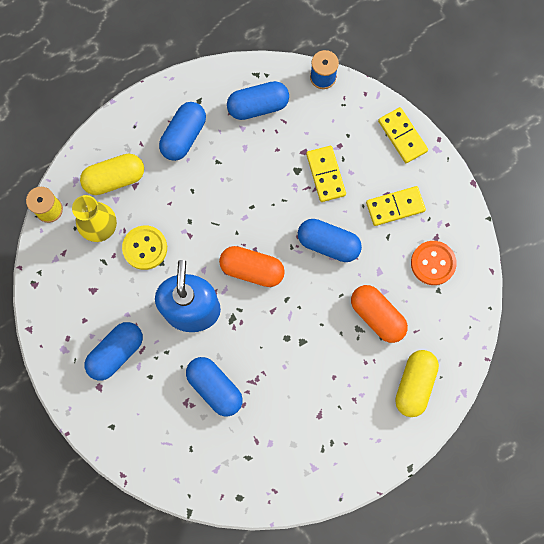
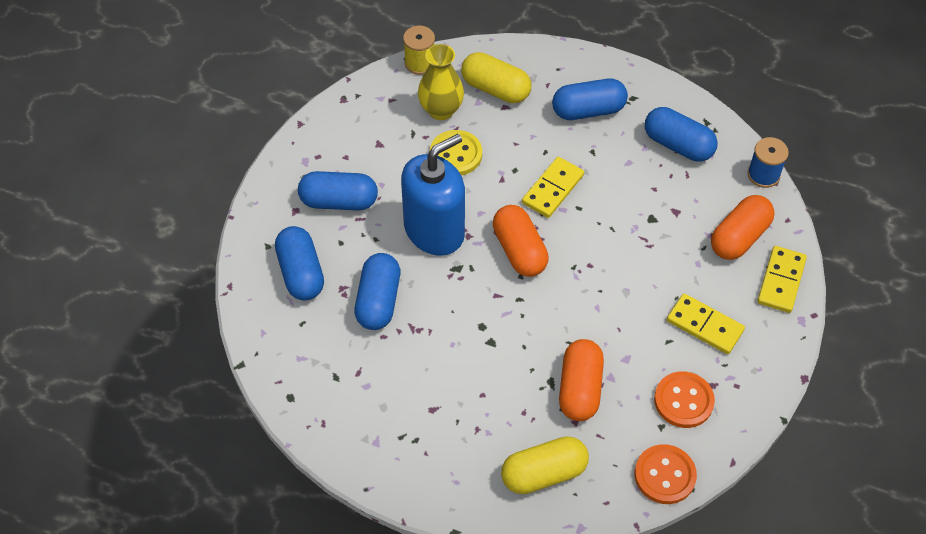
camera: 50 degrees right, 20 degrees down
blue capsule [298,219,362,262] -> blue capsule moved to [275,226,324,300]
yellow domino [306,146,346,202] -> yellow domino moved to [522,157,584,218]
none -> orange button [634,444,697,504]
none -> orange capsule [711,195,775,260]

